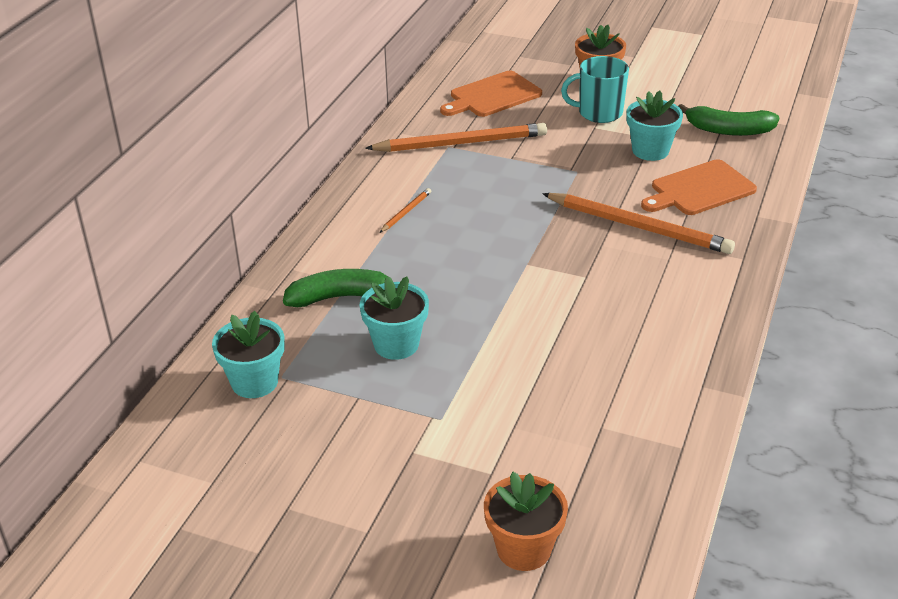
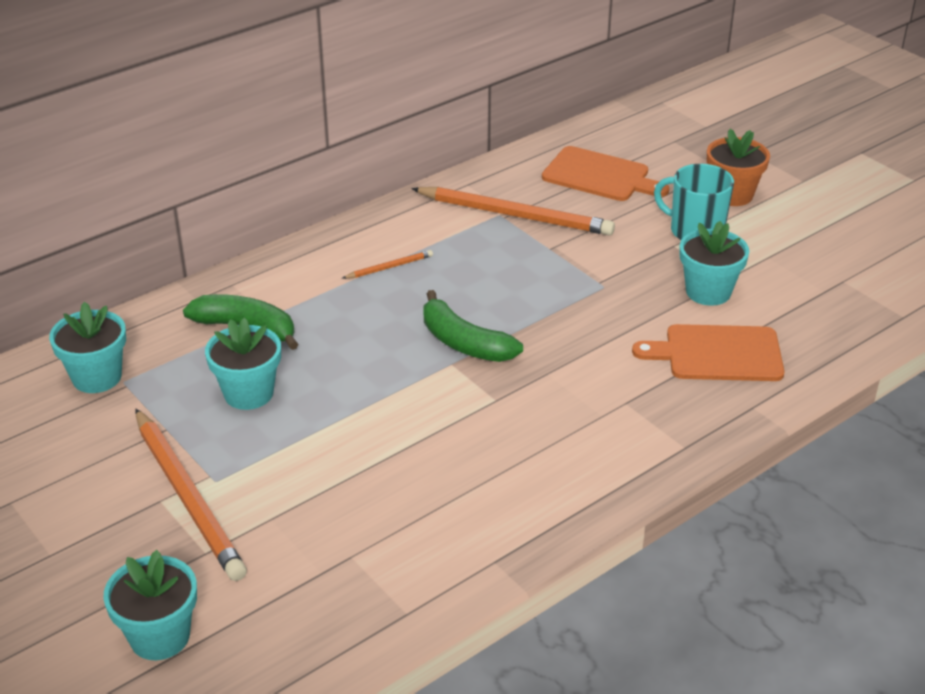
camera: 30 degrees right, 0 degrees up
orange cutting board [440,71,542,117] -> orange cutting board turned 150 degrees counterclockwise [542,146,669,201]
orange flower pot [484,472,568,571] -> turquoise flower pot [103,550,197,660]
orange pencil [542,193,735,254] -> orange pencil moved to [135,409,247,581]
green banana [678,104,780,136] -> green banana moved to [424,290,523,362]

